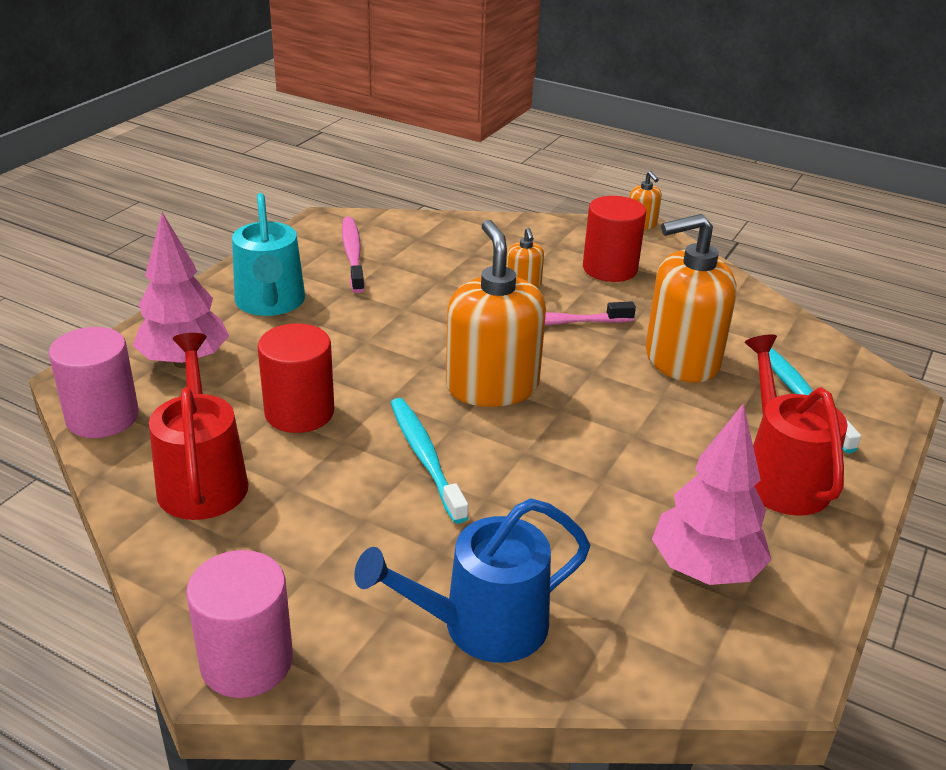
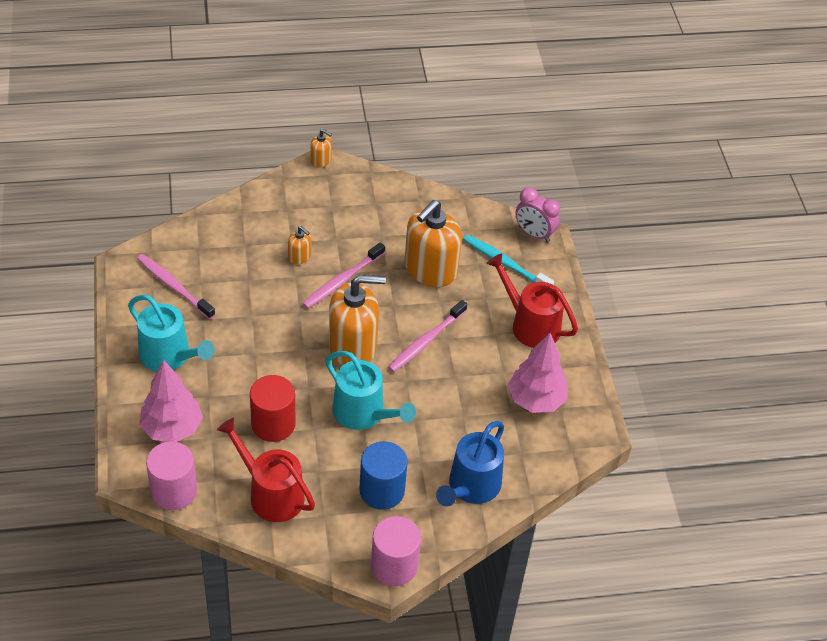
camera: 40 degrees left, 15 degrees up
turquoise toothbrush [391,398,469,524] -> turquoise watering can [325,351,416,430]
orange soap dispenser [446,220,546,407] -> orange soap dispenser turned 135 degrees clockwise [329,275,386,365]
red cylinder [583,196,646,282] -> none
none -> blue cylinder [359,441,408,510]
none -> pink toothbrush [388,300,467,372]
none -> pink clock [515,187,560,242]

